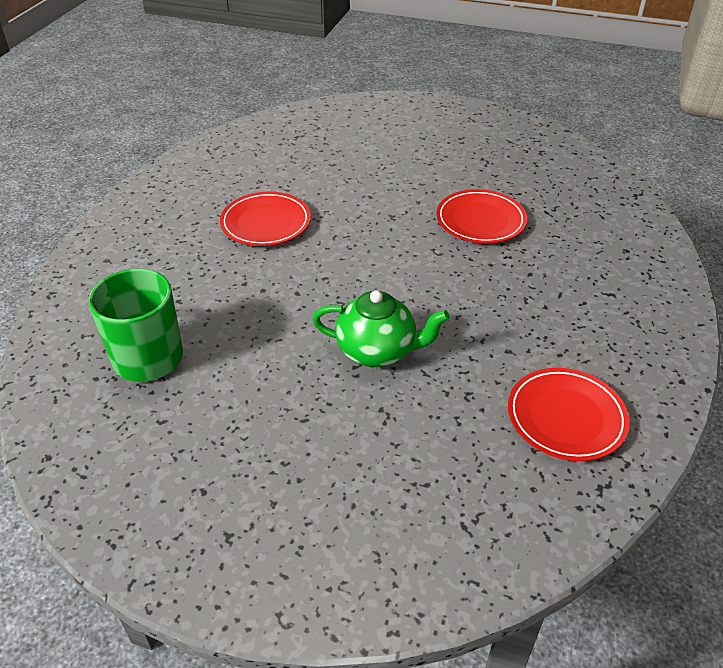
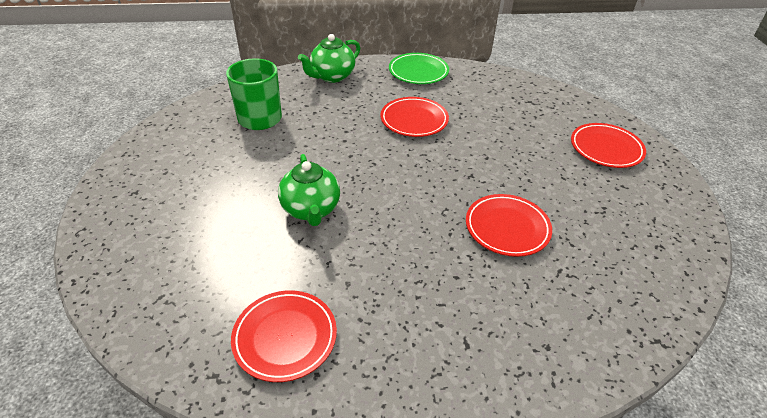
camera: 65 degrees right, 0 degrees up
none -> green teapot [298,34,360,83]
none -> green plate [389,53,449,84]
none -> red plate [571,123,646,168]

